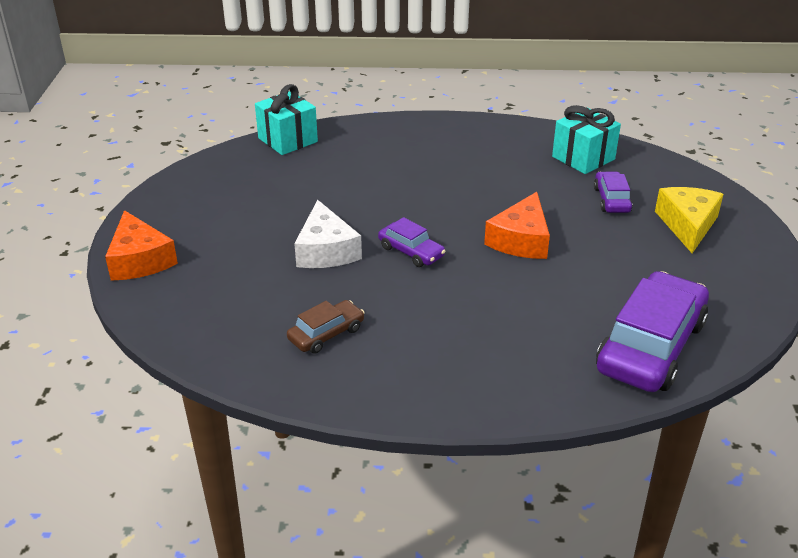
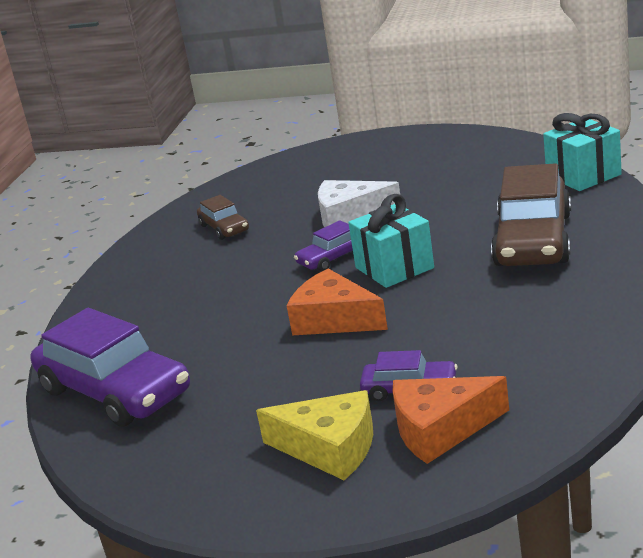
camera: 105 degrees right, 10 degrees down
orange cheese [105,210,178,281] -> orange cheese moved to [392,376,509,464]
turquoise gift [552,105,621,174] -> turquoise gift moved to [348,194,434,288]
none -> brown car [491,163,571,266]

